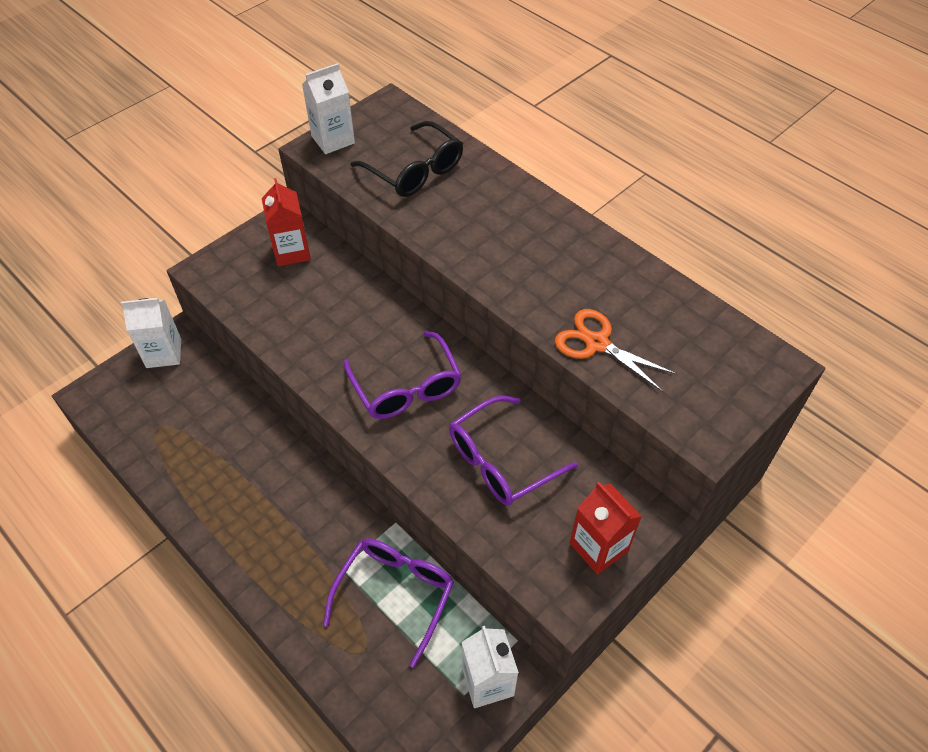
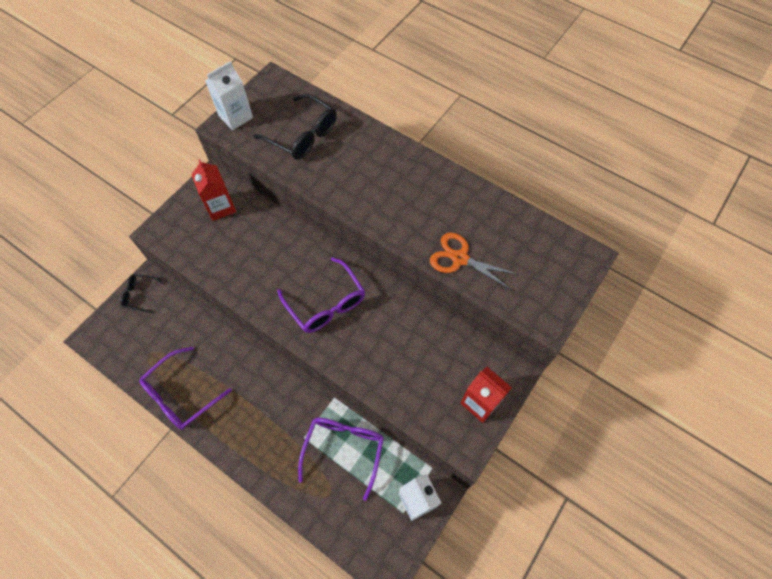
camera: 10 degrees left, 10 degrees up
white carton [121,298,181,368] -> black glasses [120,274,164,313]
purple glasses [449,396,578,505] -> purple glasses moved to [139,347,232,430]

